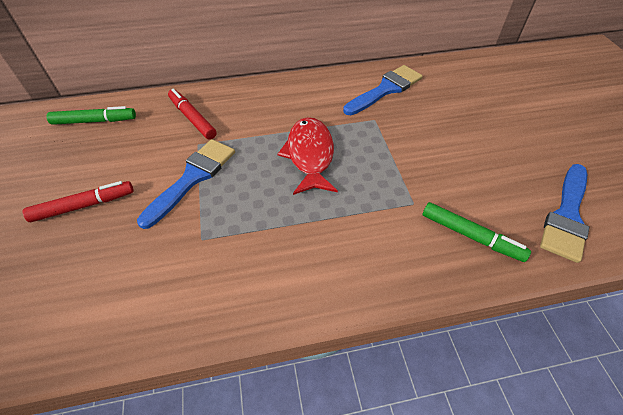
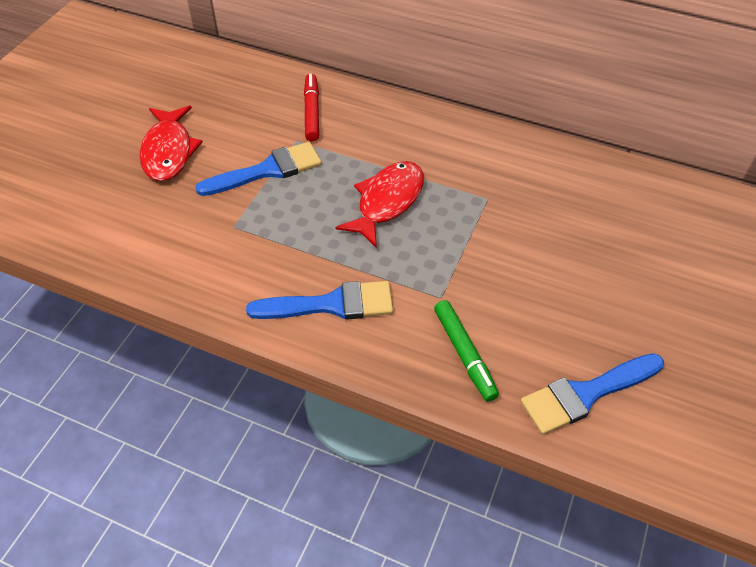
camera: 35 degrees right, 0 degrees up
red marker [23,181,134,222] -> red fish [140,105,203,181]
green marker [46,106,136,125] -> none
blue brush [343,65,423,115] -> blue brush moved to [246,281,393,320]

